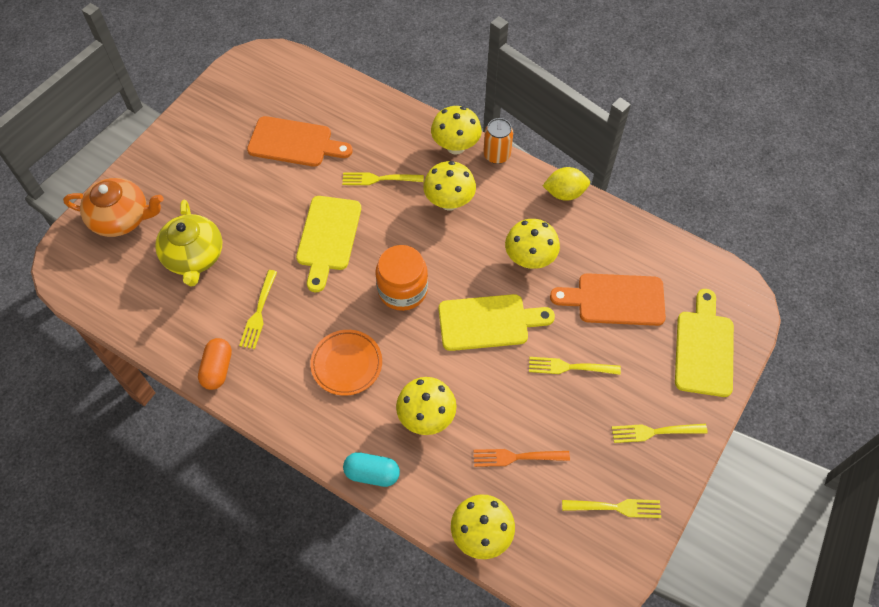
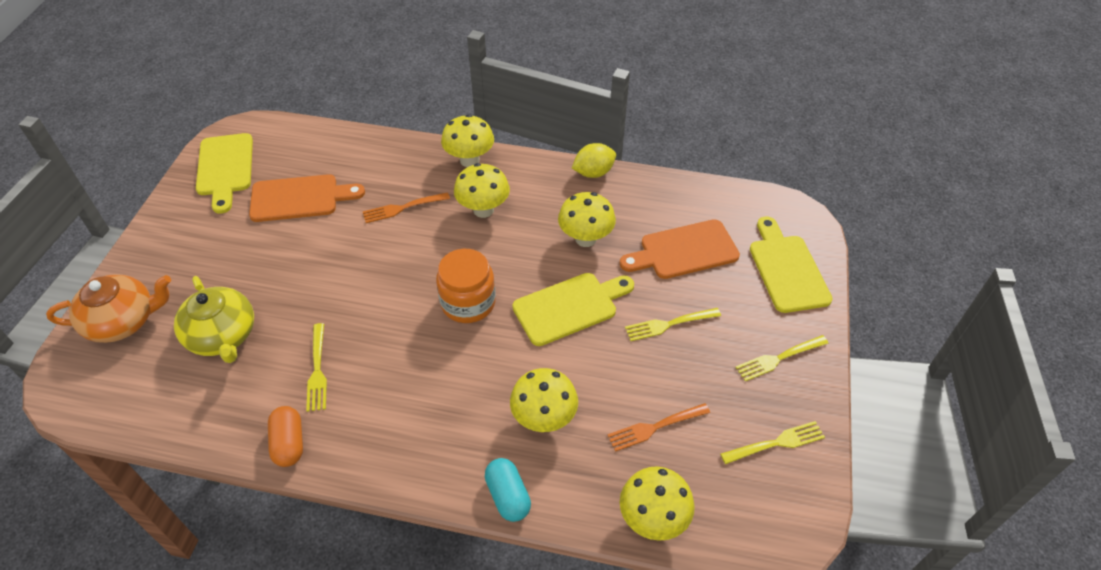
camera: 20 degrees left, 10 degrees down
yellow cutting board [296,196,361,292] -> yellow cutting board moved to [196,133,253,214]
orange plate [310,330,382,396] -> none
yellow fork [342,172,424,185] -> orange fork [363,192,450,223]
turquoise capsule [343,452,400,487] -> turquoise capsule turned 75 degrees clockwise [485,458,531,522]
orange can [483,118,513,164] -> none

